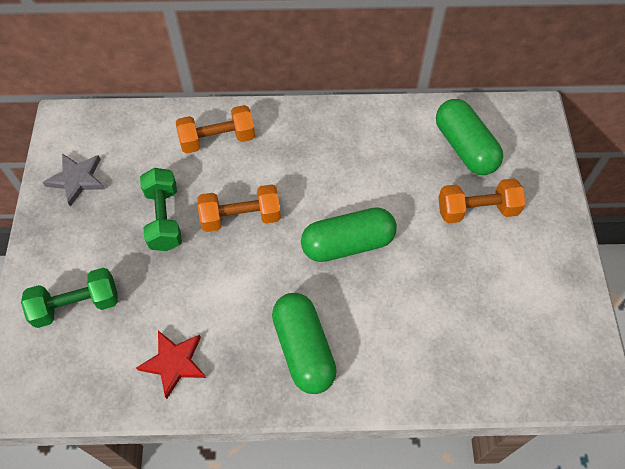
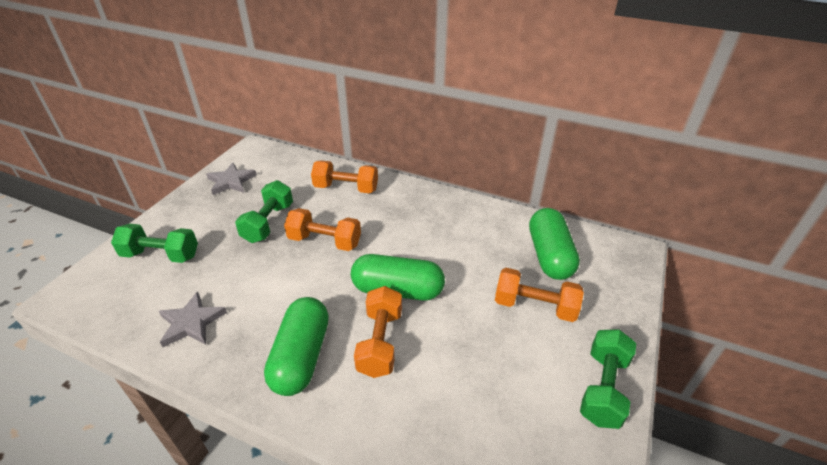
camera: 25 degrees right, 20 degrees down
red star [136,331,206,399] -> grey star [159,292,227,347]
none -> orange dumbbell [354,286,402,378]
none -> green dumbbell [580,329,636,429]

